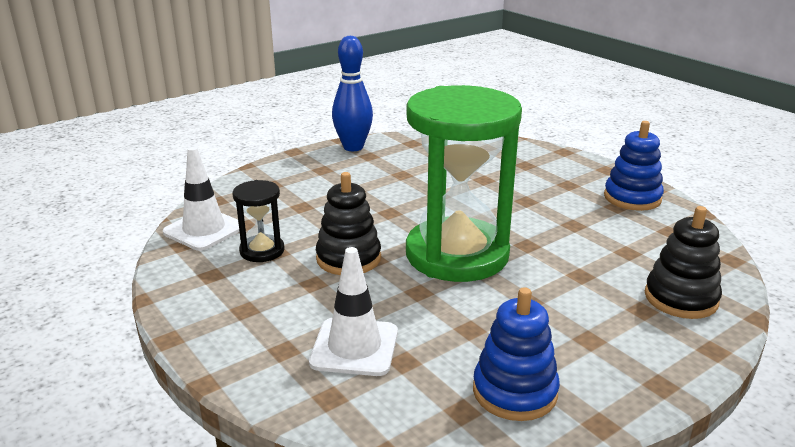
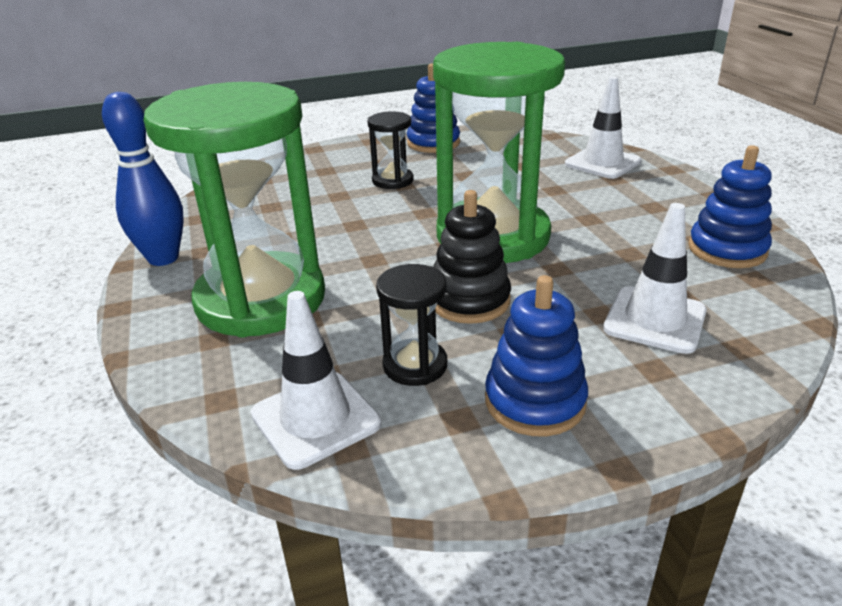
camera: 70 degrees left, 5 degrees up
black stacking toy [645,206,722,319] -> white traffic cone [565,76,641,179]
none -> green hourglass [143,82,325,338]
none -> black hourglass [367,111,414,189]
none -> blue stacking toy [485,275,588,436]

